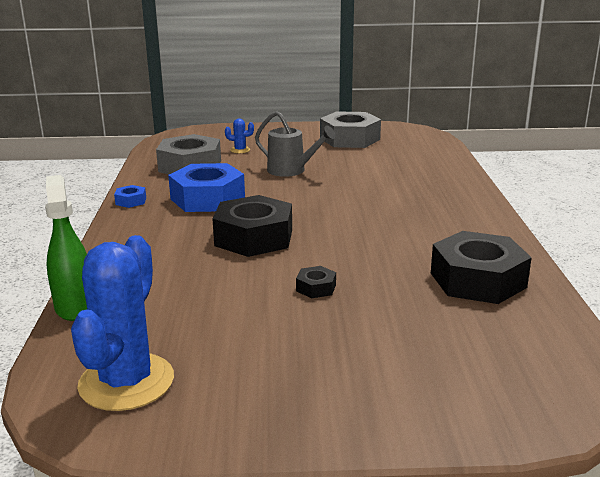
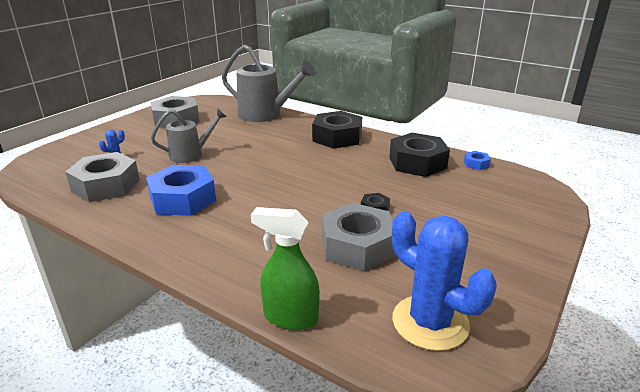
camera: 55 degrees left, 5 degrees up
blue nut [114,185,146,208] -> blue nut moved to [464,151,491,170]
black nut [212,195,292,257] -> black nut moved to [312,111,362,149]
none -> grey watering can [222,45,316,122]
none -> grey nut [322,203,396,271]

